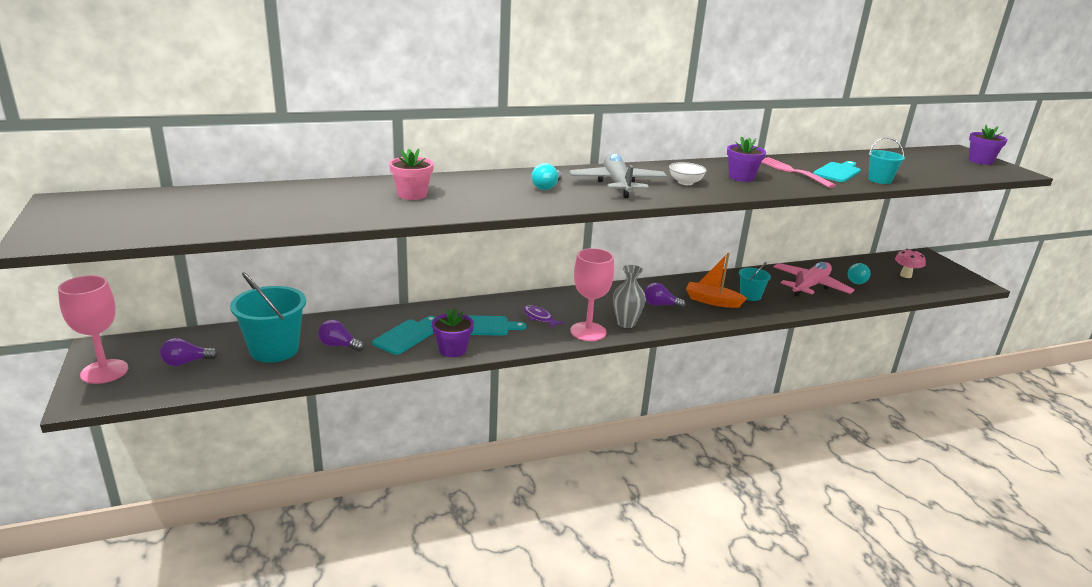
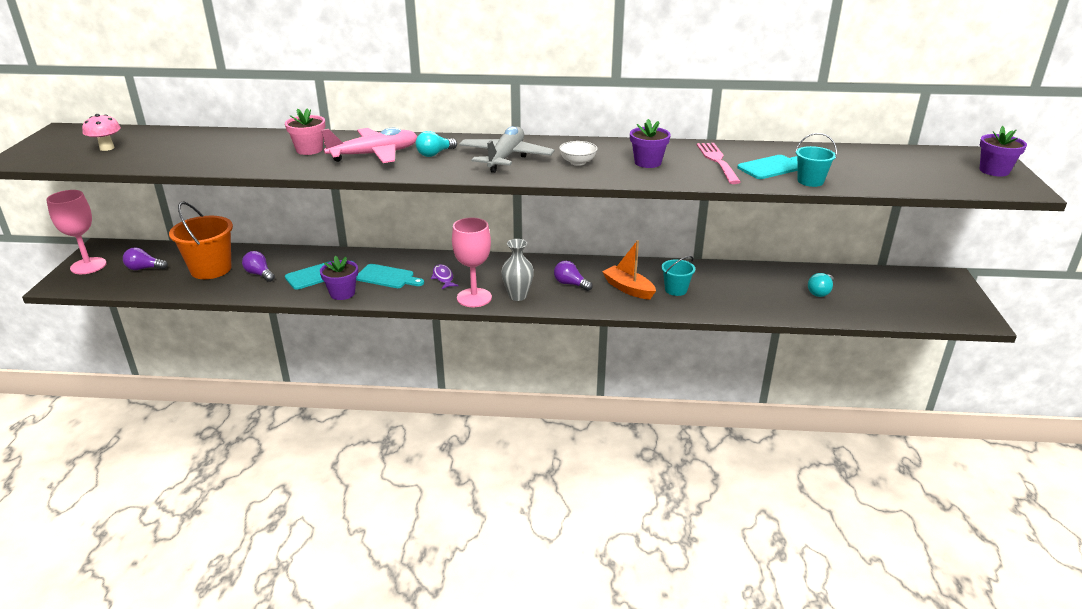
camera: 25 degrees right, 5 degrees up
turquoise bucket [230,272,306,363] -> orange bucket [169,202,233,279]
pink plane [773,262,854,297] -> pink plane moved to [321,128,418,163]
pink mushroom [895,249,926,278] -> pink mushroom moved to [82,114,121,151]

